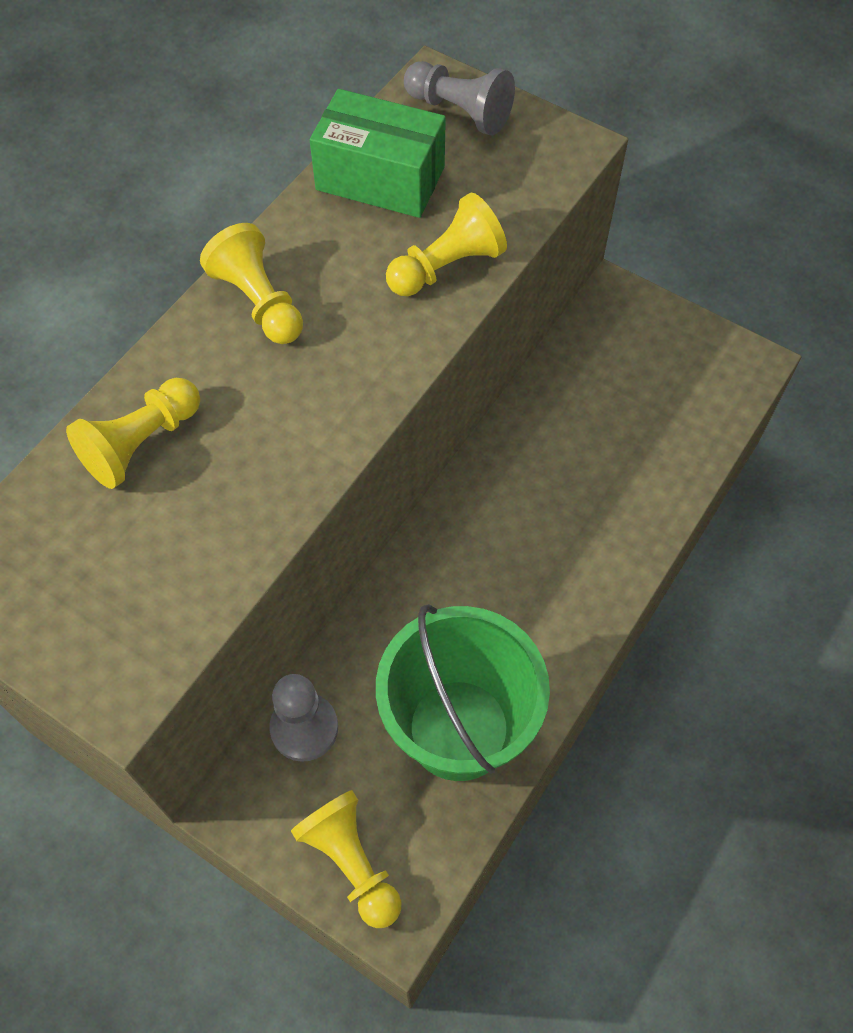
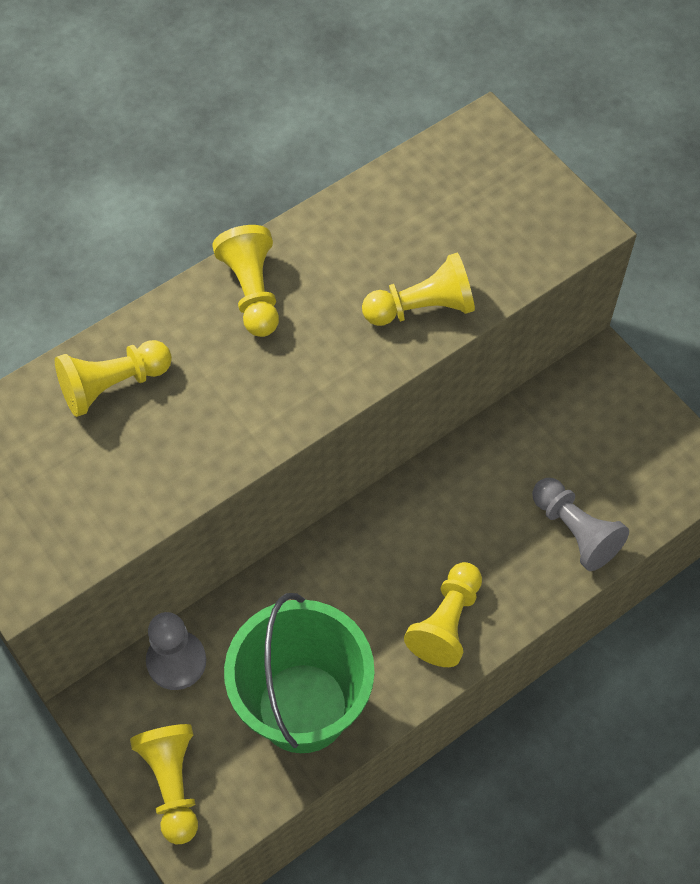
camera: 20 degrees right, 0 degrees up
green box [310,89,446,218] -> none
grey pawn [404,61,515,135] -> grey pawn moved to [532,478,629,571]
none -> yellow pawn [404,562,482,667]

